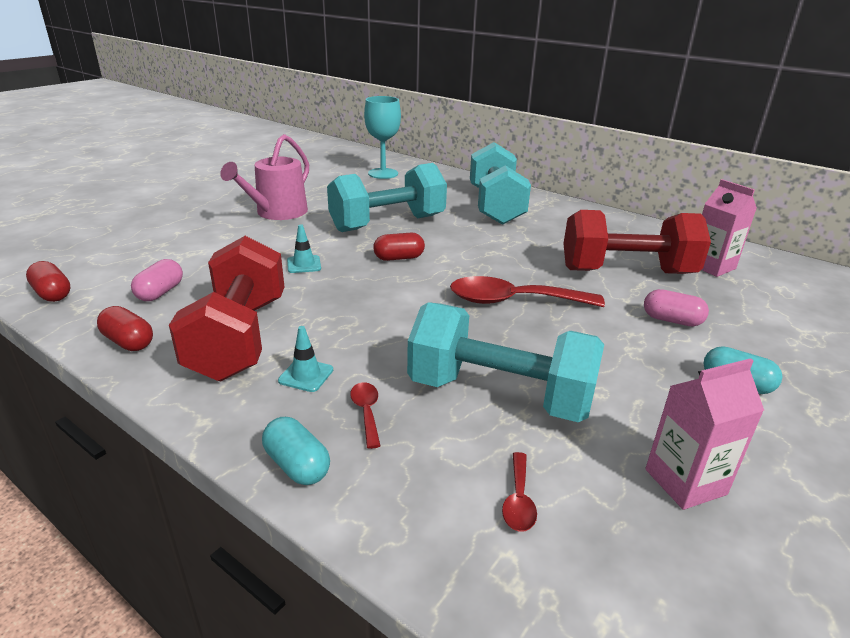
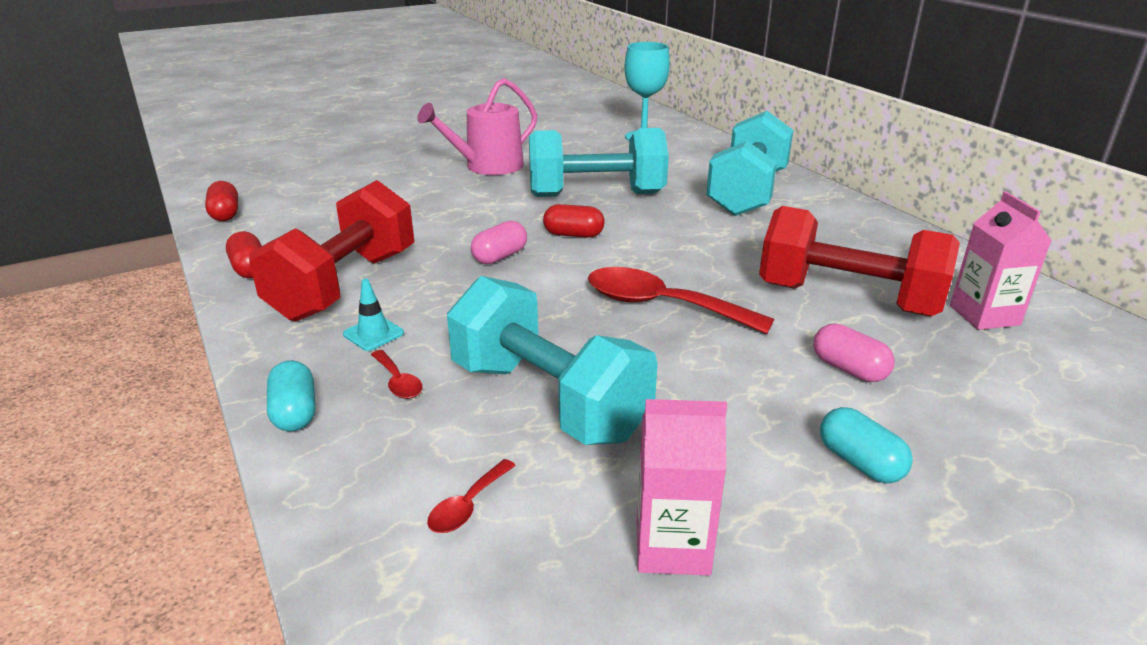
camera: 25 degrees right, 0 degrees up
pink capsule [131,259,183,301] -> pink capsule moved to [471,221,527,264]
turquoise traffic cone [287,224,321,273] -> none
red spoon [350,382,380,449] -> red spoon turned 135 degrees clockwise [371,350,422,399]

